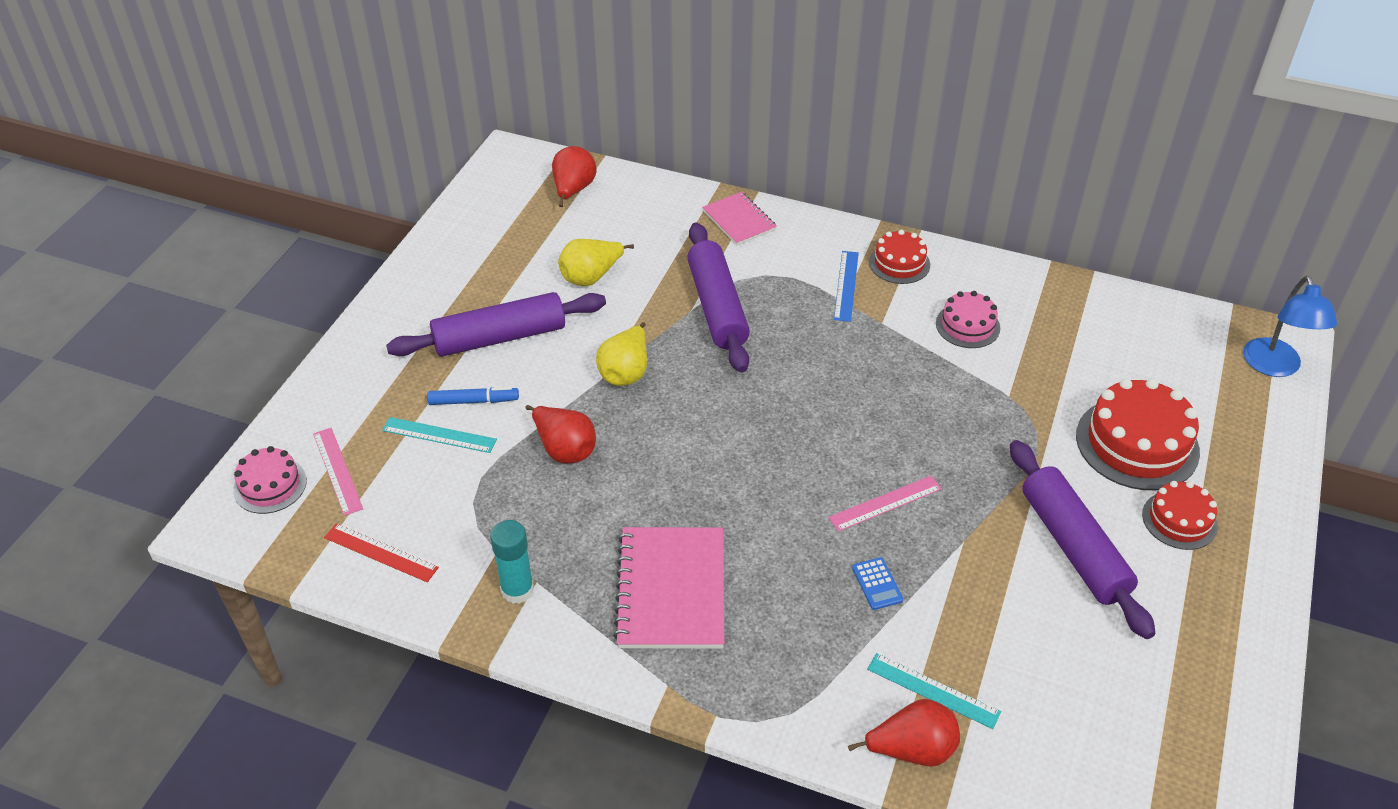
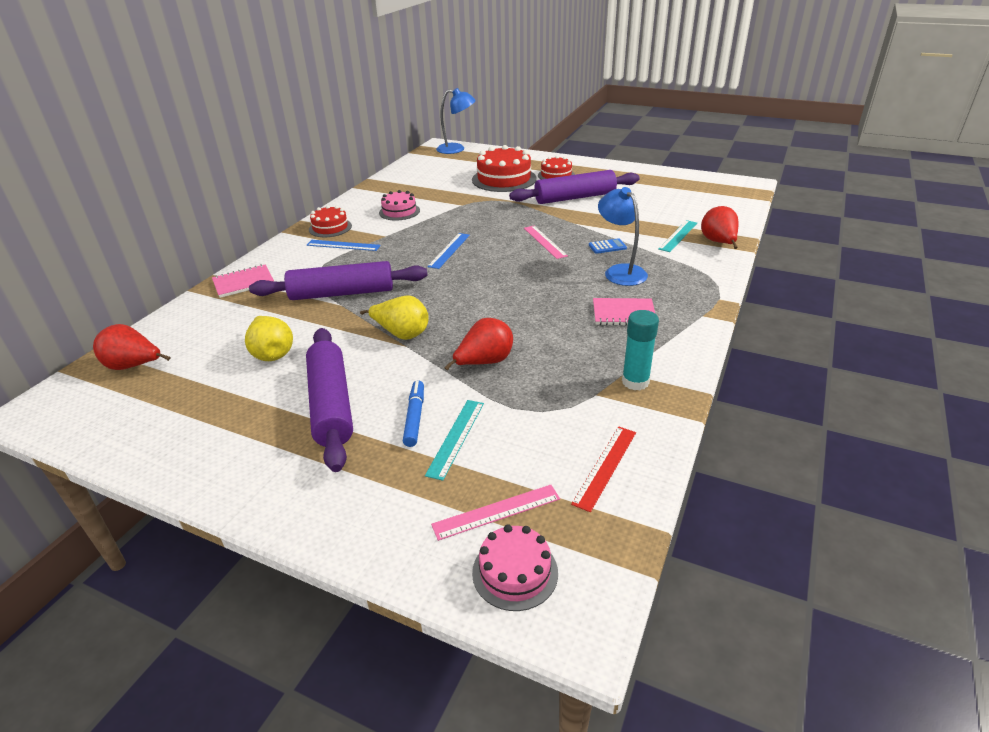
camera: 85 degrees left, 10 degrees down
pink notebook [613,527,724,649] -> pink notebook [593,298,655,325], size x0.59
none -> blue ruler [427,233,470,269]
none -> blue lamp [598,187,648,286]

